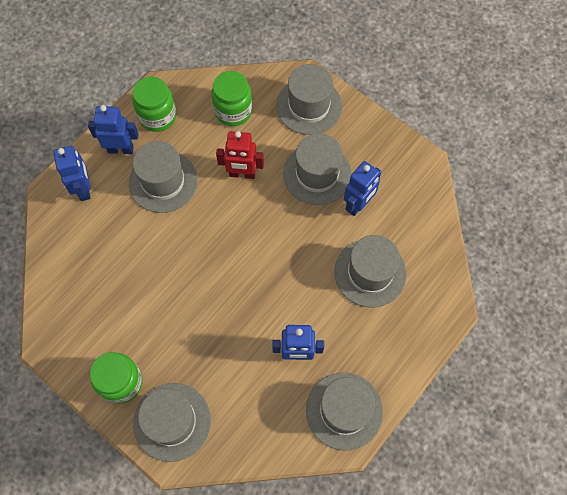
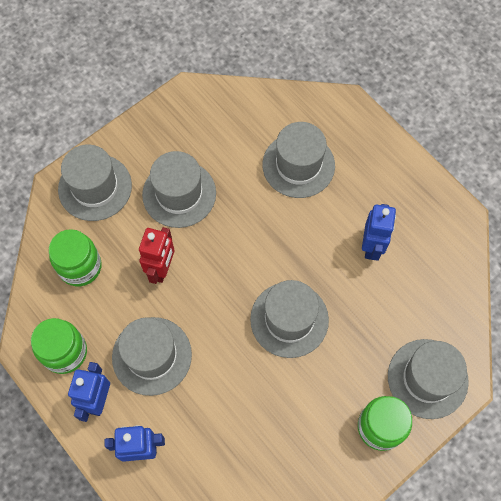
camera: 80 degrees left, 0 degrees up
grey hat [306,372,383,451] -> grey hat moved to [250,280,329,358]
blue robot [344,161,382,216] -> none

